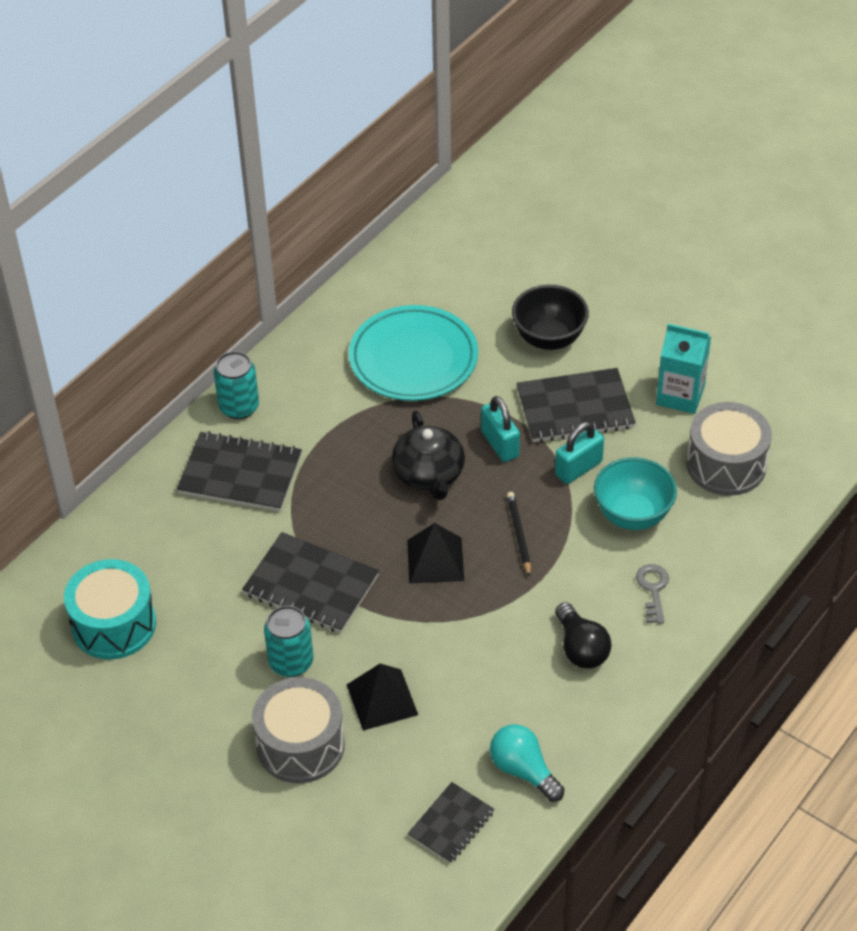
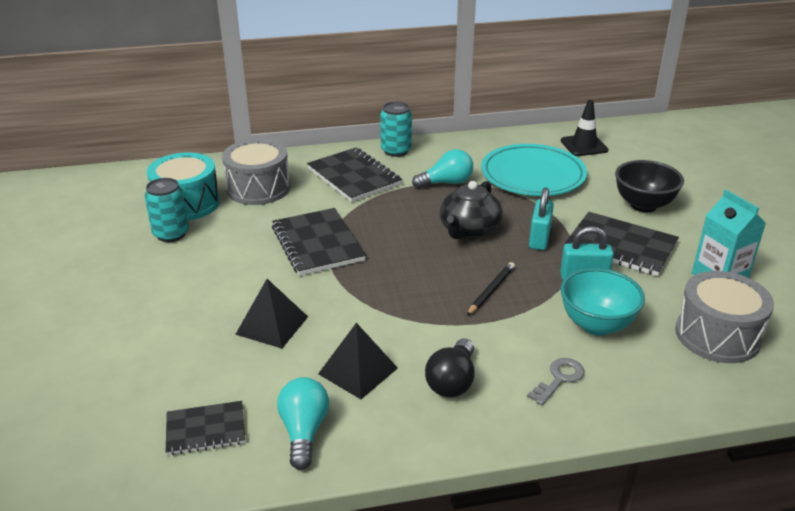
camera: 40 degrees right, 15 degrees down
grey drum [252,677,345,783] -> grey drum moved to [222,139,290,205]
turquoise can [264,606,313,677] -> turquoise can moved to [144,178,189,242]
black pyramid [407,523,464,583] -> black pyramid moved to [318,323,398,399]
none -> turquoise light bulb [412,149,473,189]
none -> black traffic cone [561,100,608,156]

